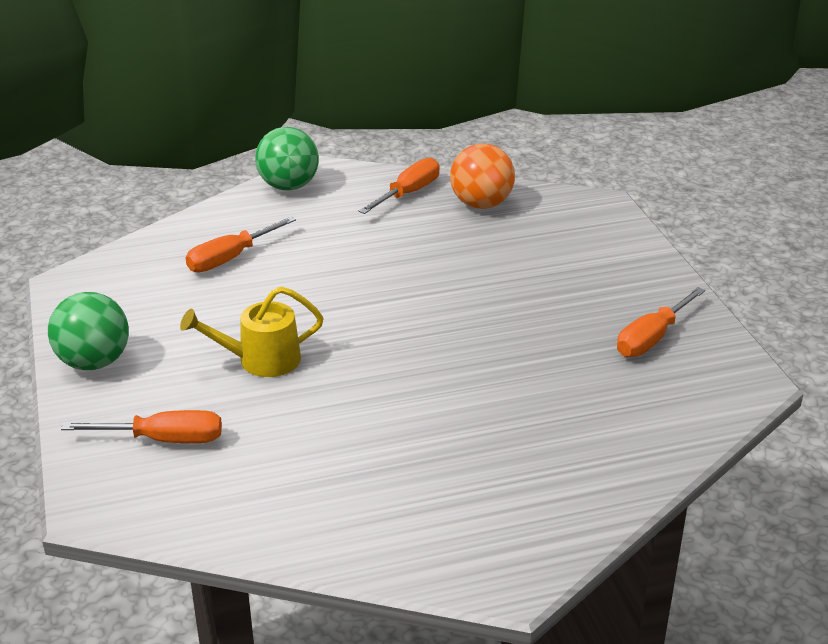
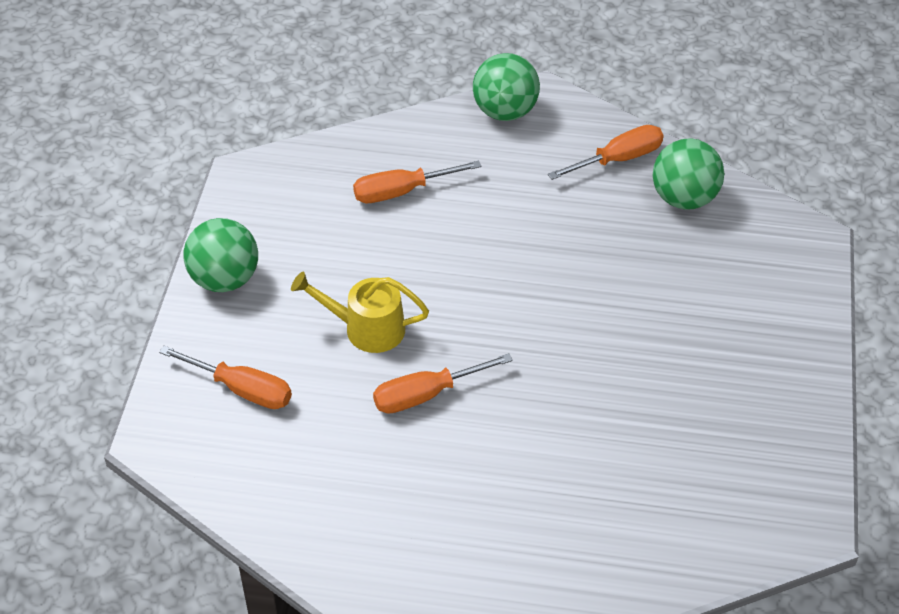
camera: 25 degrees right, 15 degrees up
orange ball [450,144,515,209] -> green ball [653,138,724,210]
orange screwdriver [617,287,705,357] -> orange screwdriver moved to [373,353,513,414]

